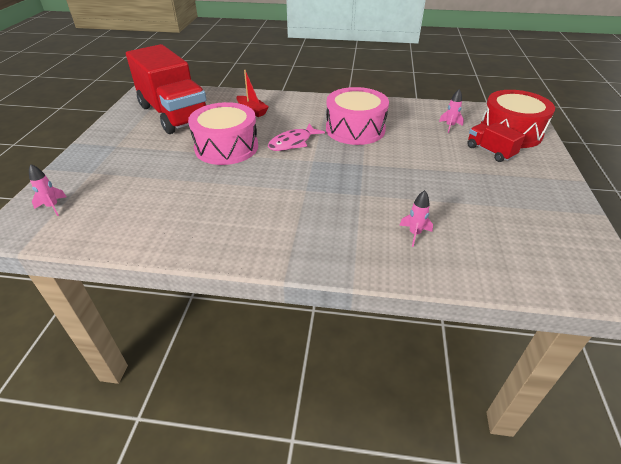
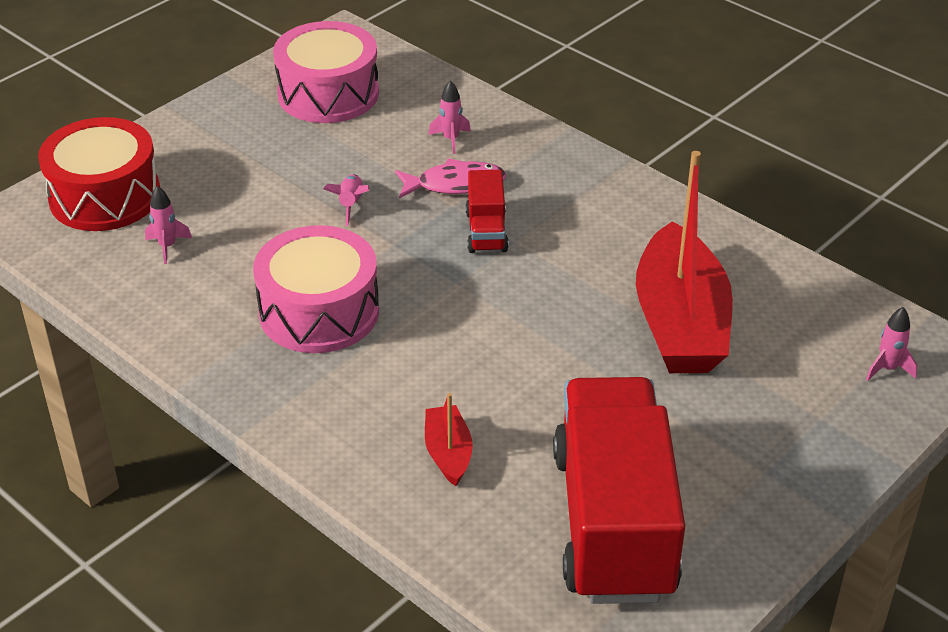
camera: 145 degrees left, 0 degrees up
pink drum [188,102,258,165] -> pink drum moved to [273,21,379,123]
pink fish [268,124,325,151] -> pink fish moved to [395,158,506,198]
red truck [467,122,525,162] -> red truck moved to [466,170,509,253]
none -> pink rocket [323,175,369,226]
none -> red boat [636,151,733,373]

